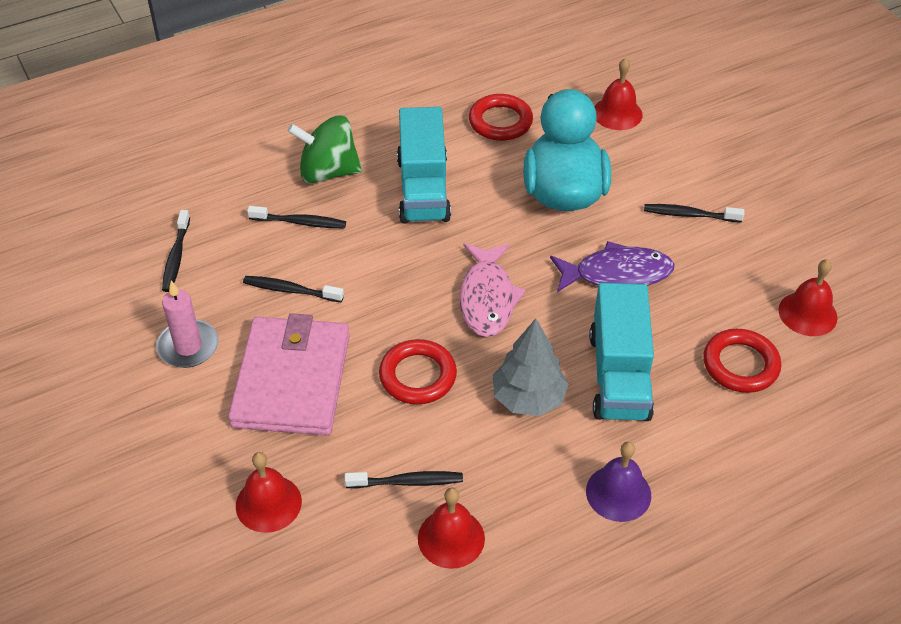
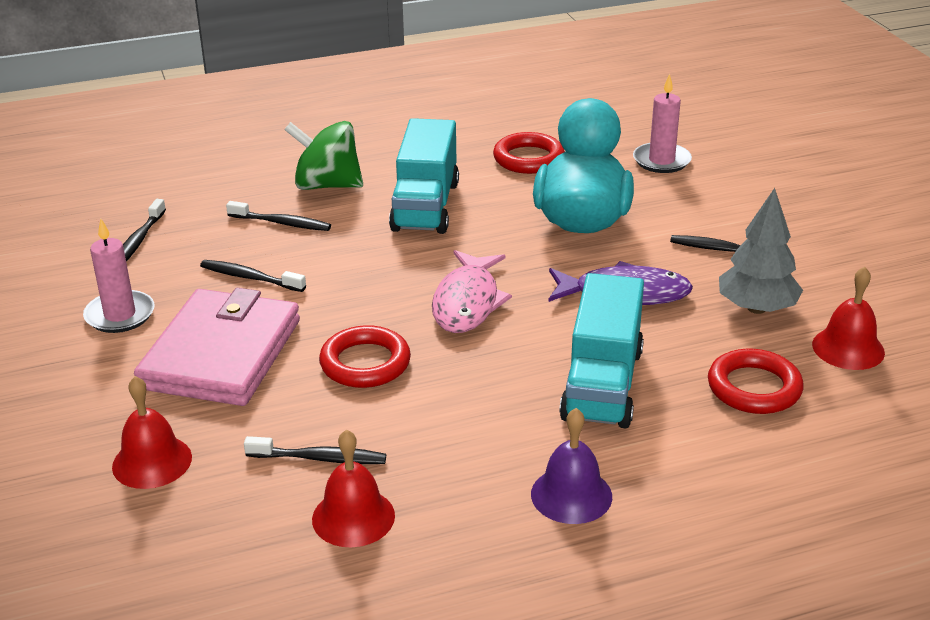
camera: 10 degrees right, 15 degrees down
grey tree [493,318,569,416] -> grey tree moved to [719,188,803,314]
red bell [594,58,643,130] -> pink candle [633,74,692,173]

